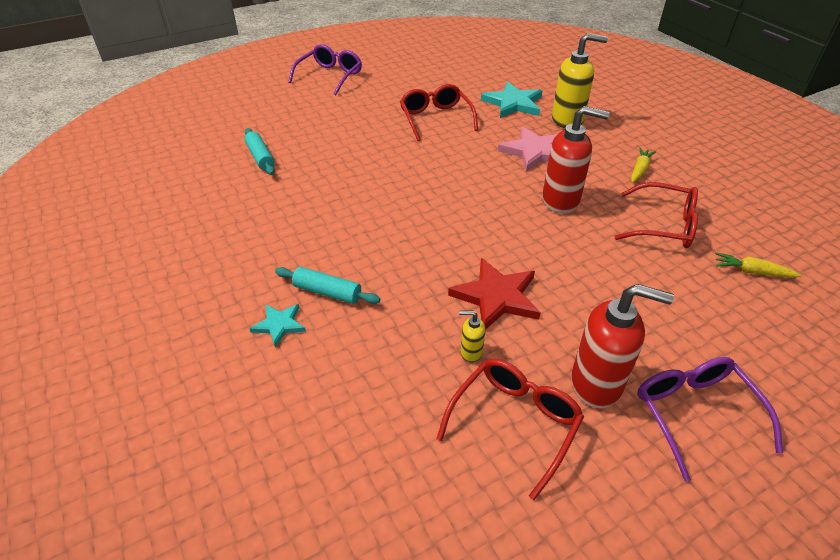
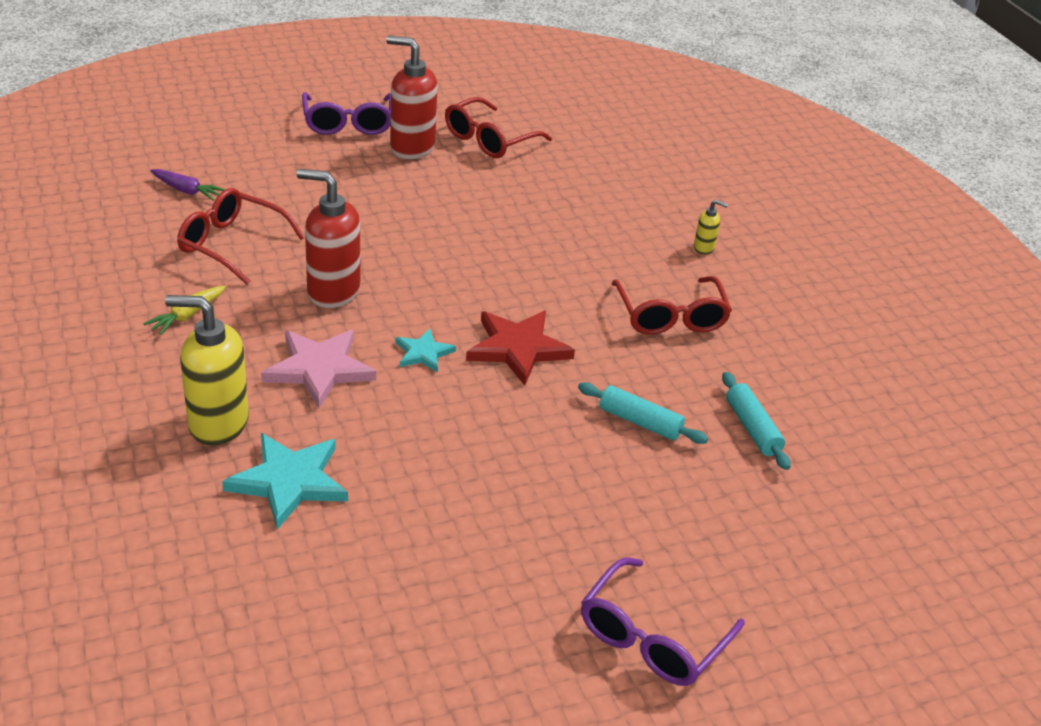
camera: 175 degrees left, 5 degrees down
turquoise star [249,304,306,348] -> turquoise star moved to [395,329,456,373]
turquoise rolling pin [275,267,380,304] -> turquoise rolling pin moved to [578,382,708,444]
red glasses [400,84,478,141] -> red glasses moved to [611,276,732,335]
red star [448,258,541,330] -> red star moved to [466,311,575,385]
yellow soap dispenser [459,311,485,363] -> yellow soap dispenser moved to [694,200,728,255]
yellow carrot [715,252,802,278] -> purple carrot [150,169,226,201]

